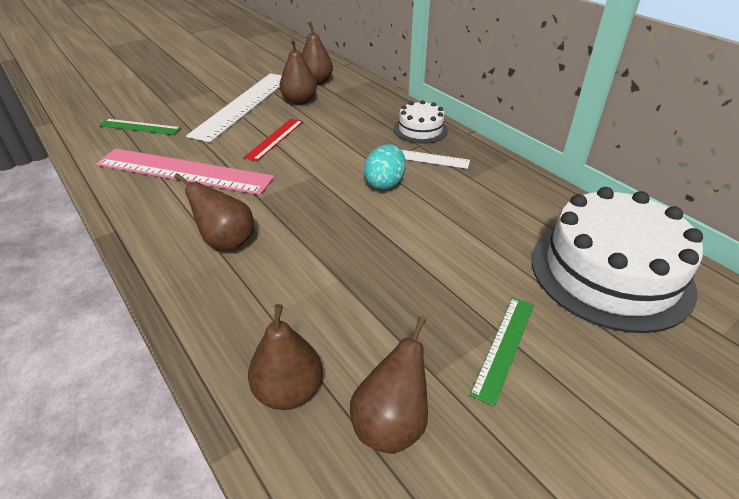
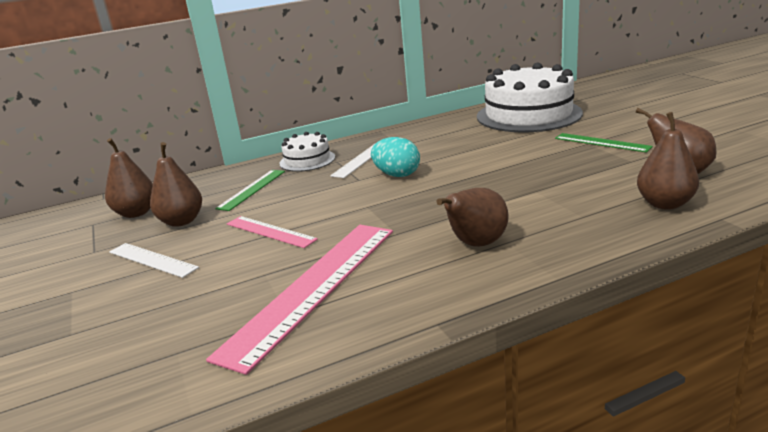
camera: 75 degrees left, 15 degrees down
green ruler [99,119,181,135] -> green ruler moved to [215,170,285,211]
white ruler [186,73,282,142] -> white ruler [109,243,199,278], size x0.51
red ruler [244,119,303,161] -> pink ruler [227,216,318,248]

